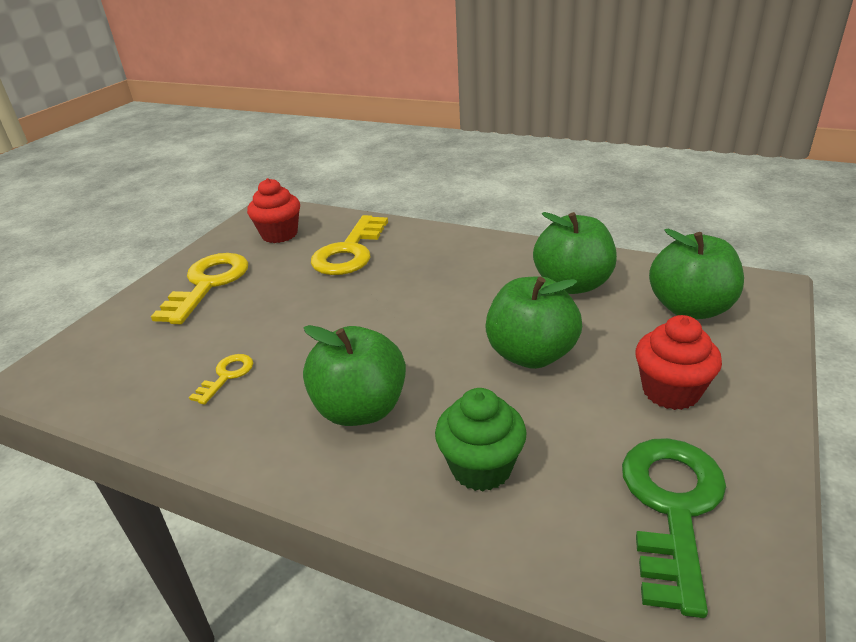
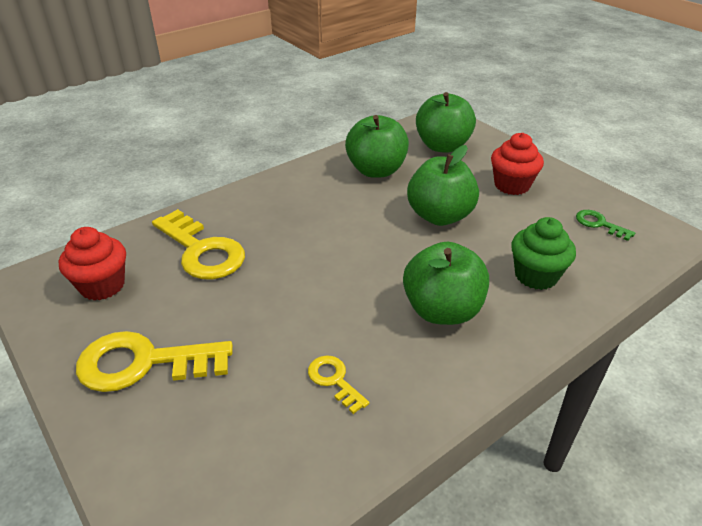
camera: 65 degrees left, 5 degrees up
yellow key [151,253,248,324] -> yellow key turned 45 degrees counterclockwise [76,331,233,392]
green key [622,438,726,618] -> green key [576,210,635,241], size x0.49

